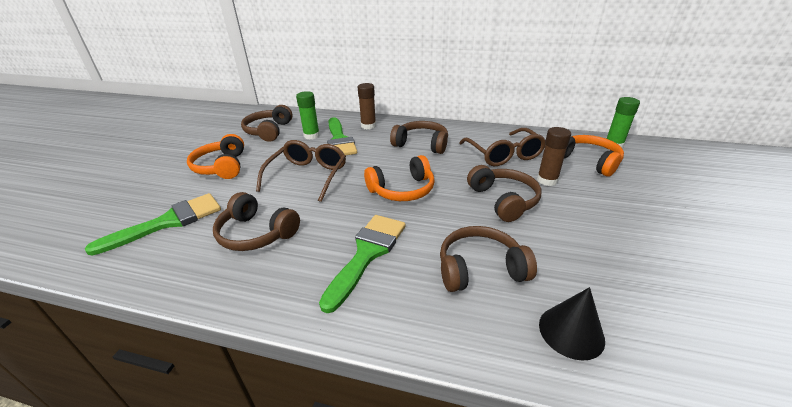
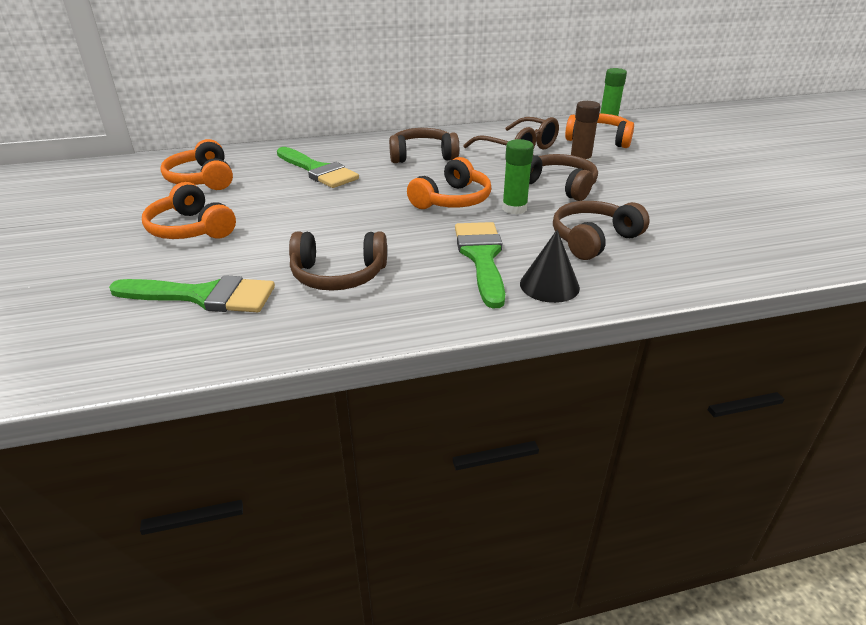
camera: 30 degrees left, 0 degrees up
green brush [85,193,221,256] -> green brush turned 75 degrees clockwise [109,275,275,312]
brown headphones [241,105,292,142] -> orange headphones [160,139,233,190]
brown glasses [256,140,346,202] -> none
green glue stick [296,91,320,140] -> green glue stick moved to [502,139,534,215]
brown glue stick [358,83,376,129] -> none
black cone [539,287,605,361] -> black cone moved to [520,230,580,303]

